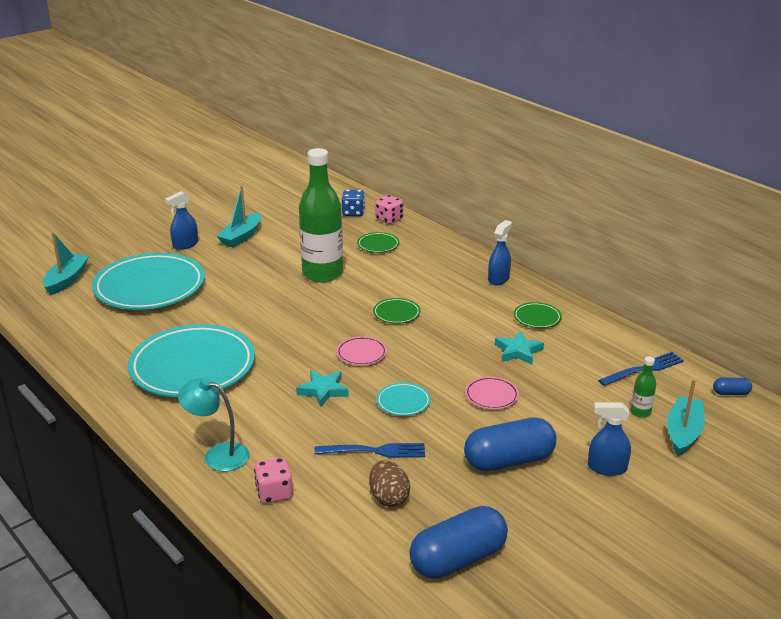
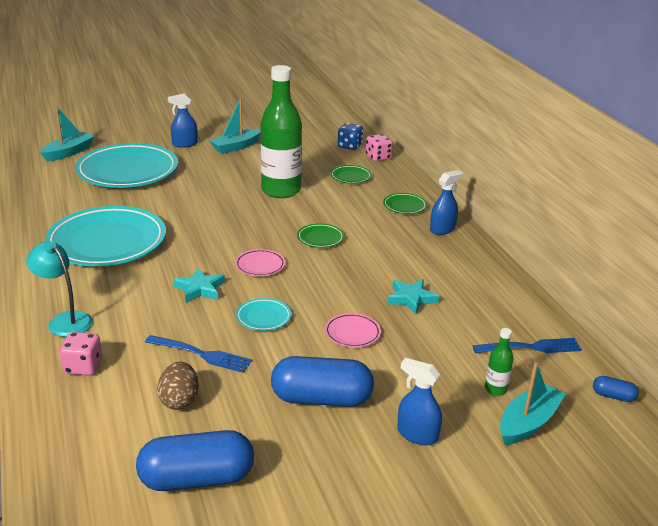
camera: 20 degrees right, 0 degrees up
green plate [514,302,562,328] -> green plate moved to [383,193,427,214]

